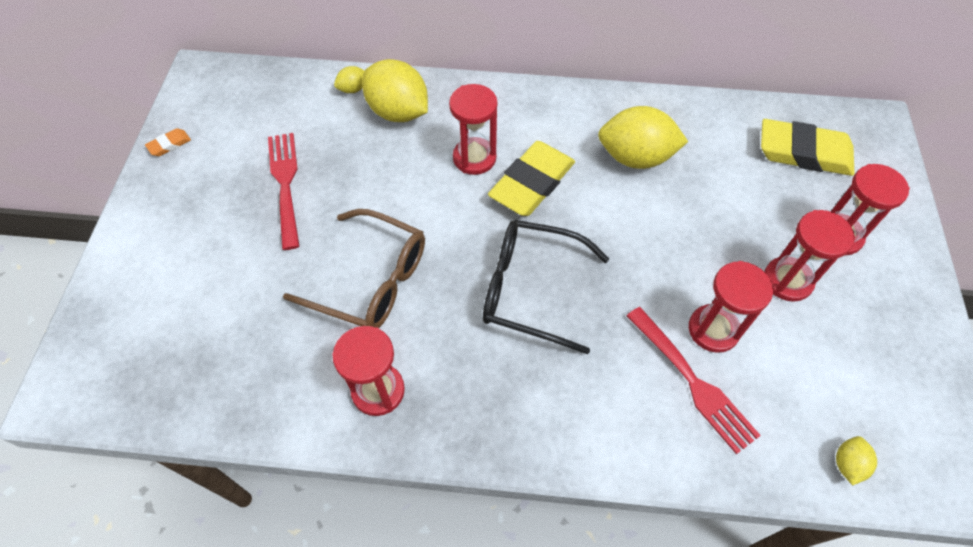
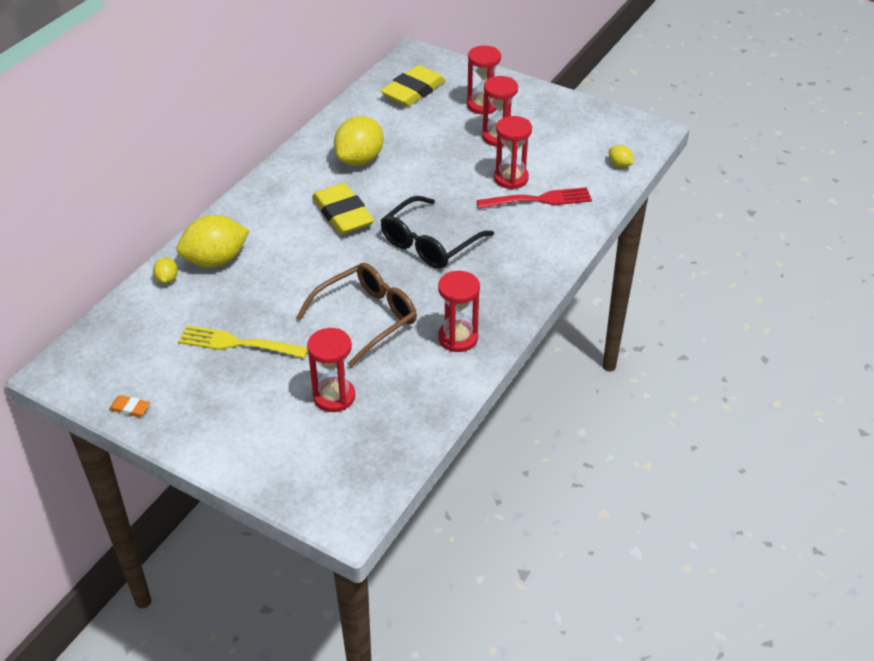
camera: 65 degrees left, 15 degrees down
orange eraser [145,129,191,156] -> orange eraser turned 60 degrees counterclockwise [109,395,150,417]
red fork [268,133,300,250] -> yellow fork [178,325,308,358]
red hourglass [449,84,497,175] -> red hourglass moved to [307,328,355,412]

